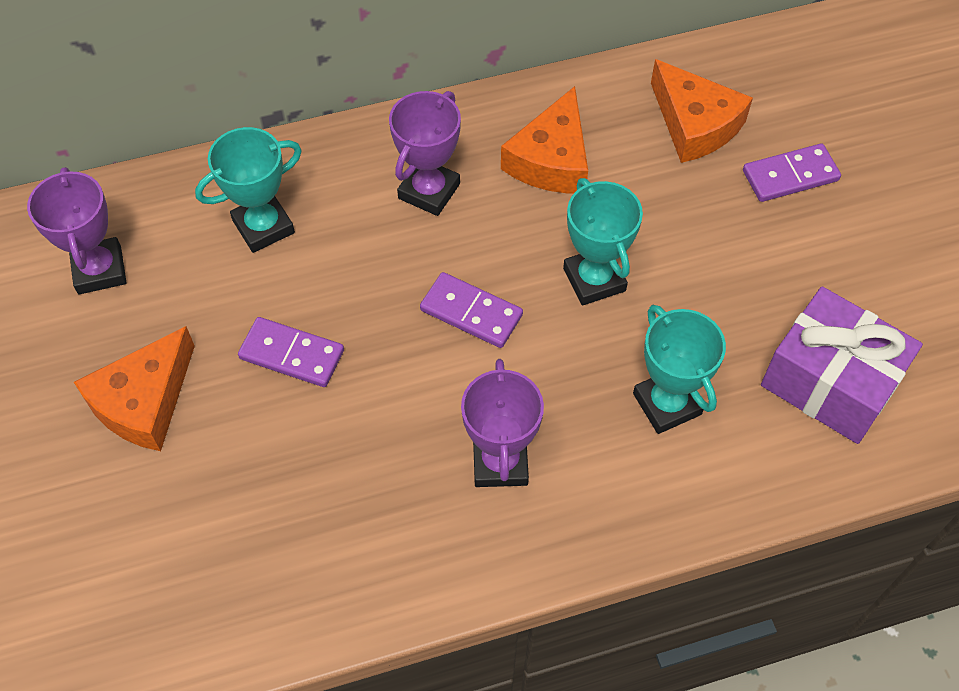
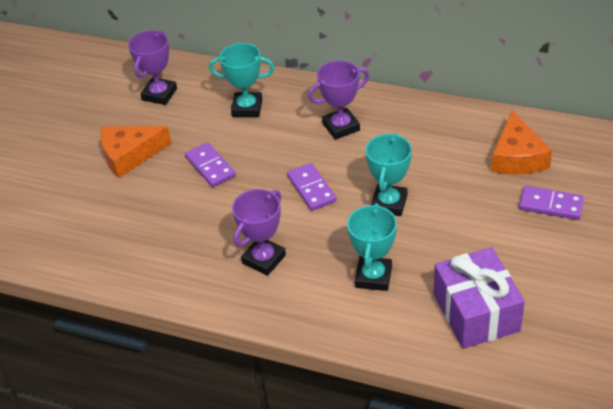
camera: 40 degrees right, 15 degrees down
orange cheese [501,86,588,193] -> none

